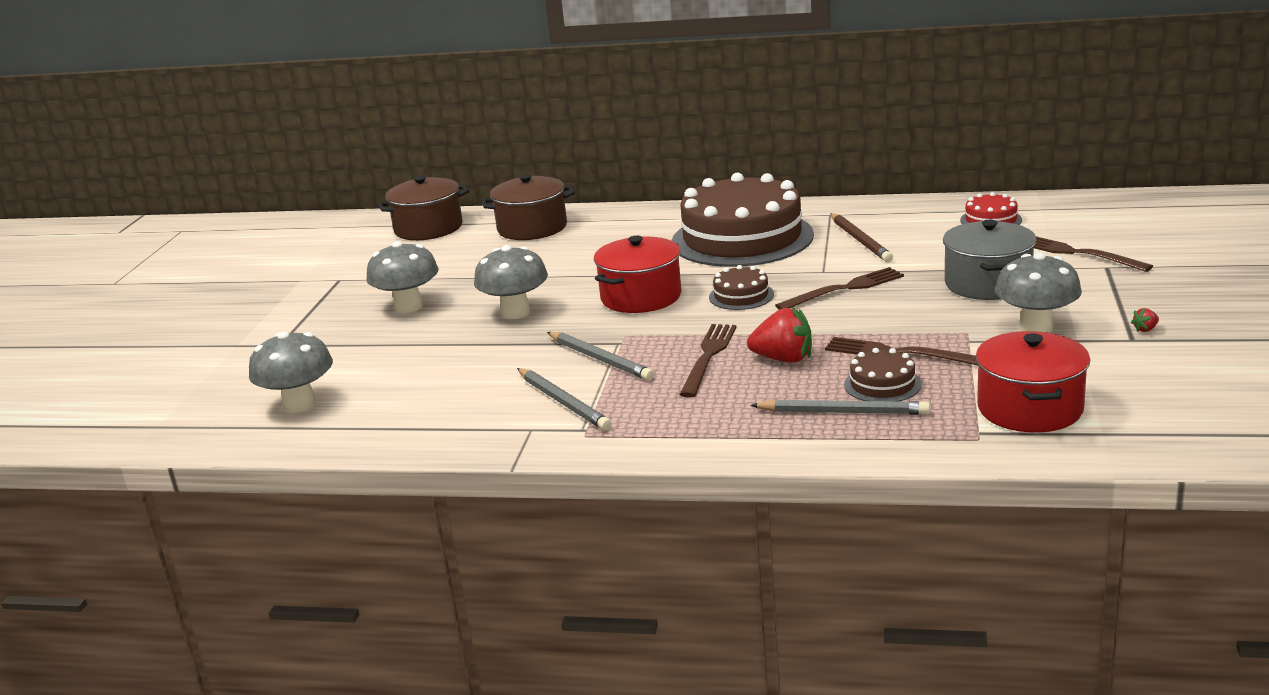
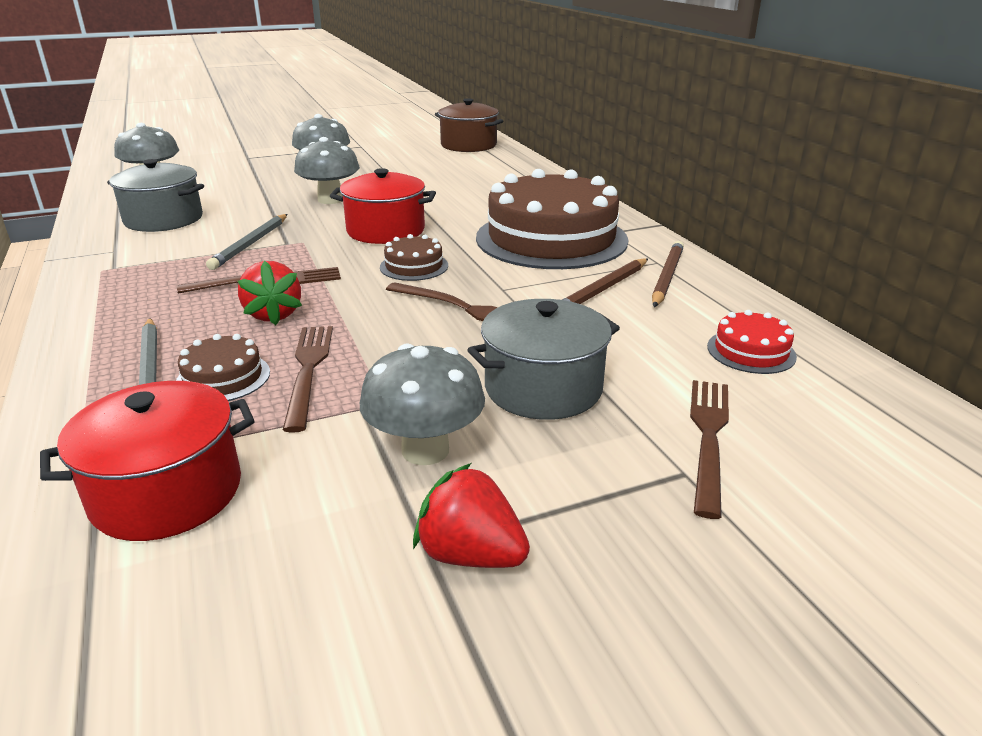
camera: 55 degrees right, 5 degrees up
brown pot [482,174,575,240] -> none
grey pencil [517,368,612,431] -> none
red strawberry [1131,308,1159,332] -> red strawberry [413,463,530,568], size x2.34
none -> grey pot [107,159,204,232]
none -> brown pencil [652,241,684,307]

